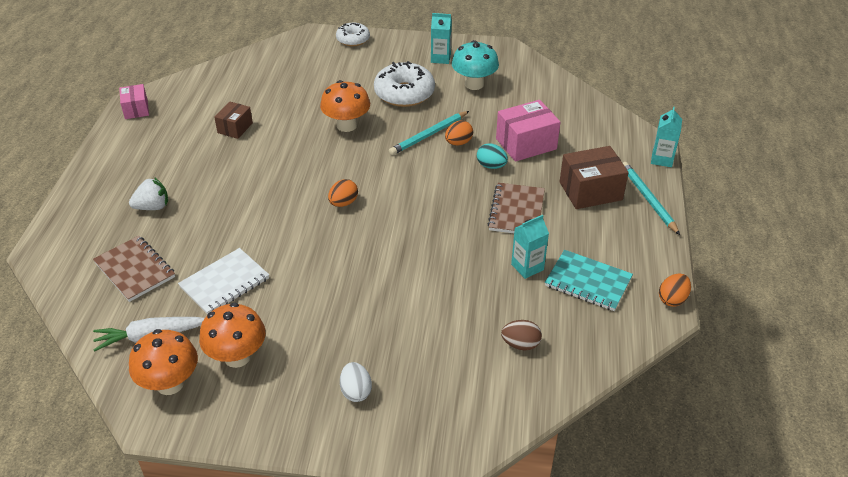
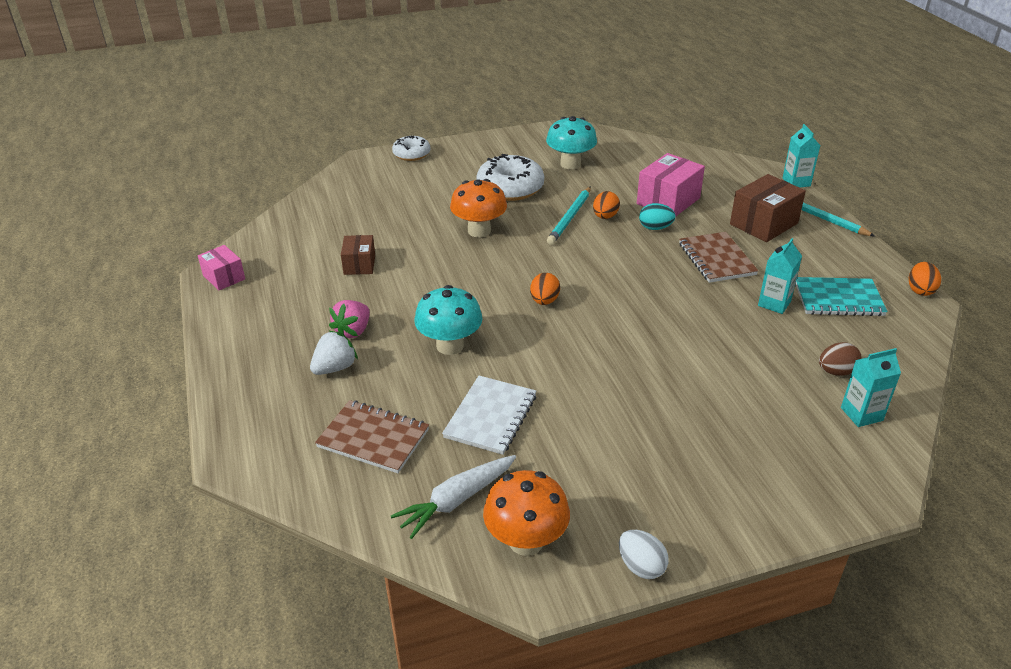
camera: 25 degrees left, 5 degrees down
orange mushroom [199,303,266,368] -> none
white egg [340,362,372,402] -> white egg moved to [619,530,669,579]
turquoise carton [431,13,452,64] -> turquoise carton moved to [841,348,901,427]
none -> pink strawberry [329,300,370,338]
none -> turquoise mushroom [414,285,483,355]

